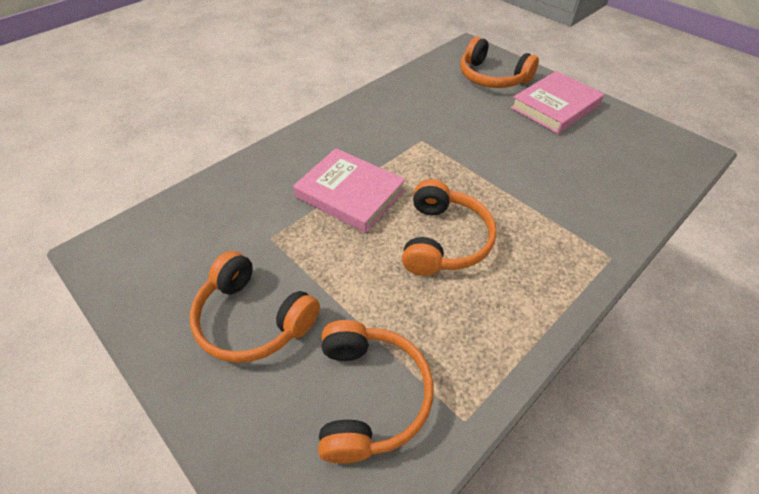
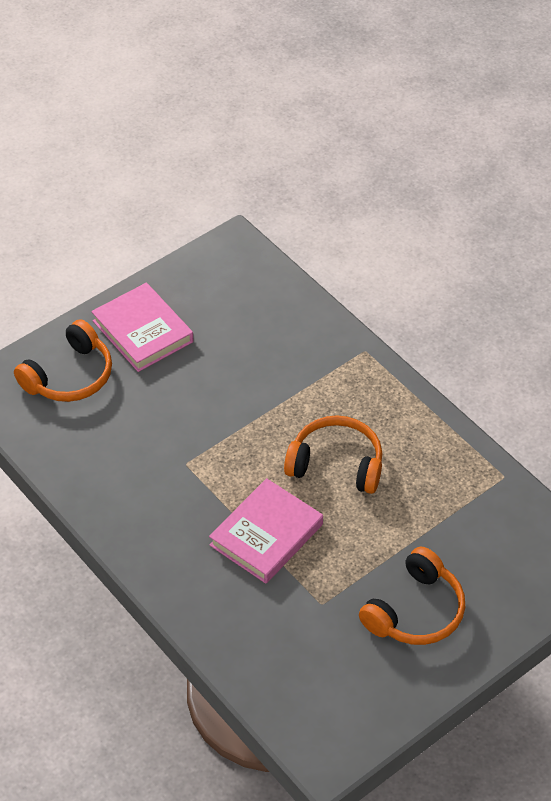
camera: 85 degrees left, 0 degrees up
orange headphones [318,320,433,464] -> none

